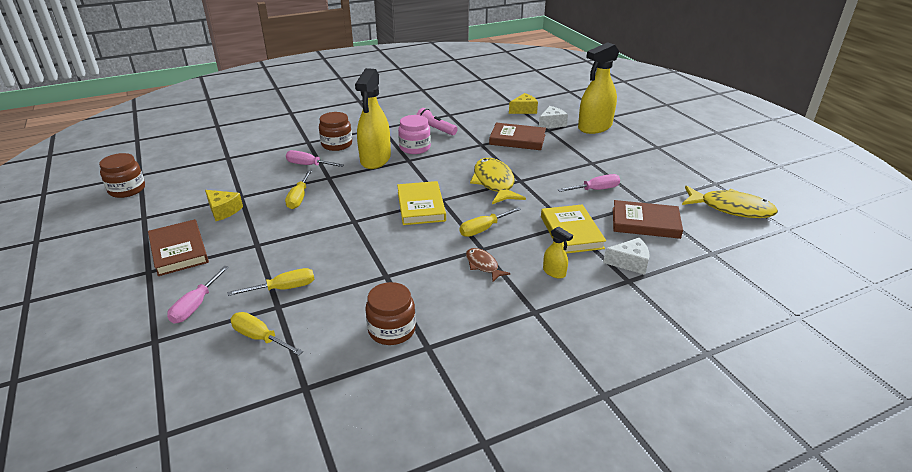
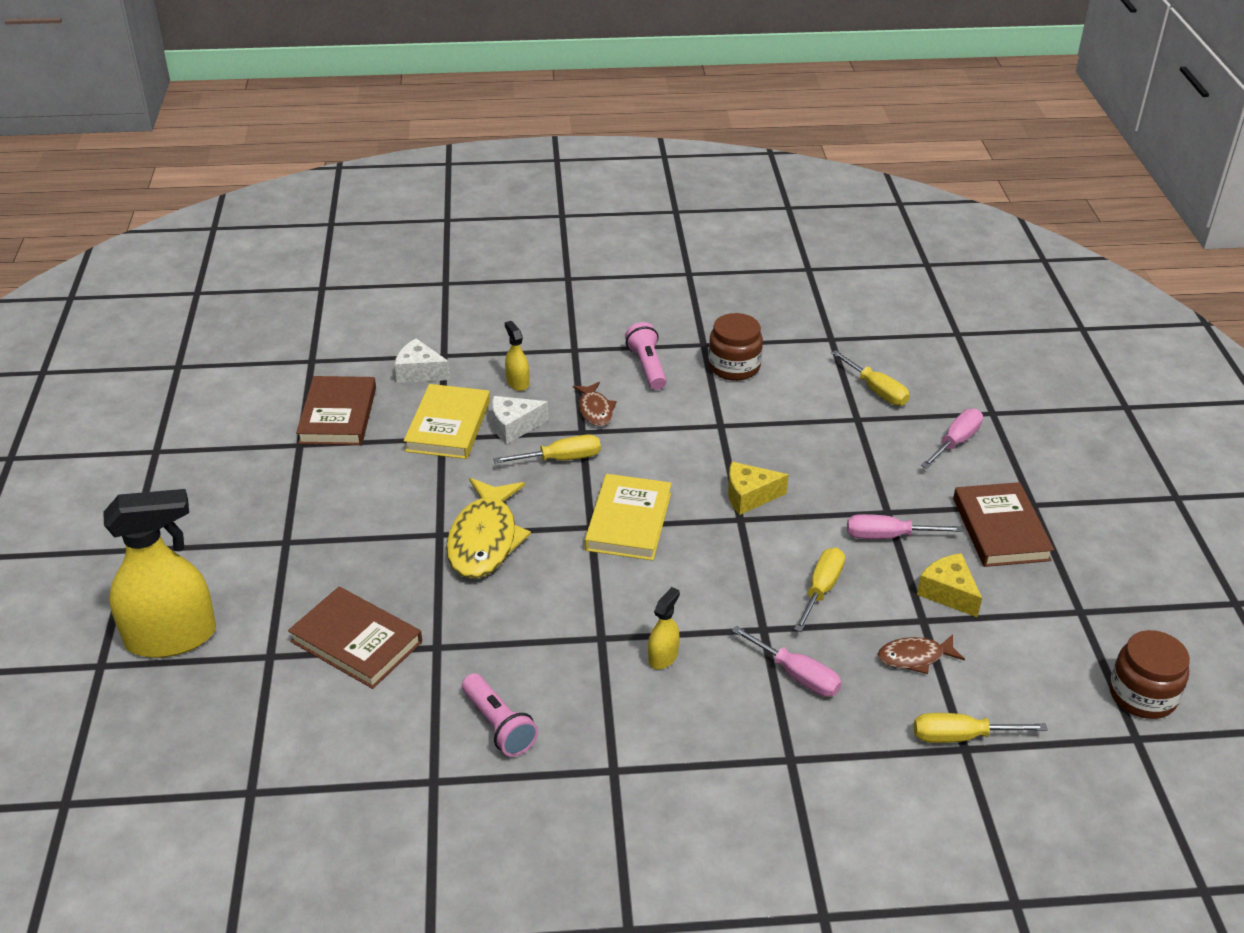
camera: 160 degrees left, 5 degrees up
yellow screwdriver [227,268,314,296] -> yellow screwdriver moved to [914,713,1048,743]
brown jar [319,112,352,151] -> none
yellow spray bottle [355,68,391,169] -> yellow spray bottle [648,587,680,670], size x0.44
pink jar [398,115,431,154] -> none
yellow cheese [509,93,538,114] -> yellow cheese moved to [728,462,788,515]
white cheese [539,106,568,128] -> white cheese moved to [492,396,549,445]
pink screwdriver [558,174,620,192] -> pink screwdriver moved to [847,514,963,539]
brown book [613,200,683,239] -> brown book turned 60 degrees clockwise [296,376,376,445]
yellow fish [682,186,778,218] -> none
none -> pink flashlight [625,322,667,390]
none -> brown fish [878,634,965,674]

